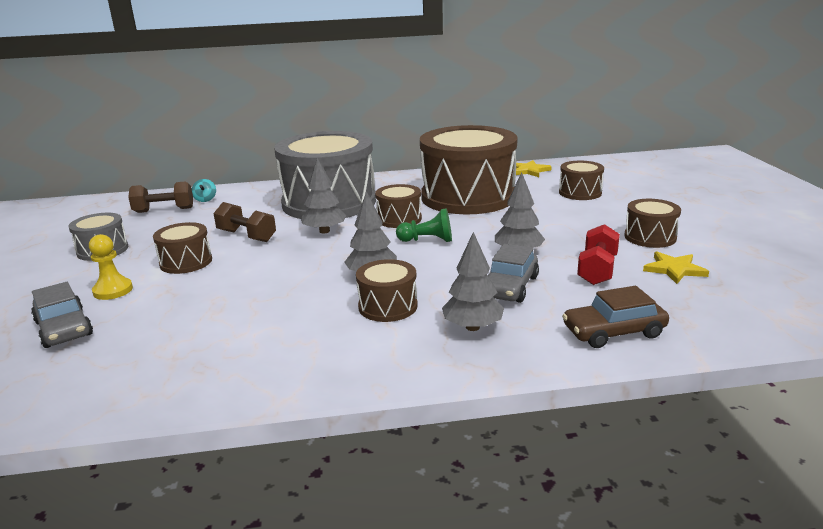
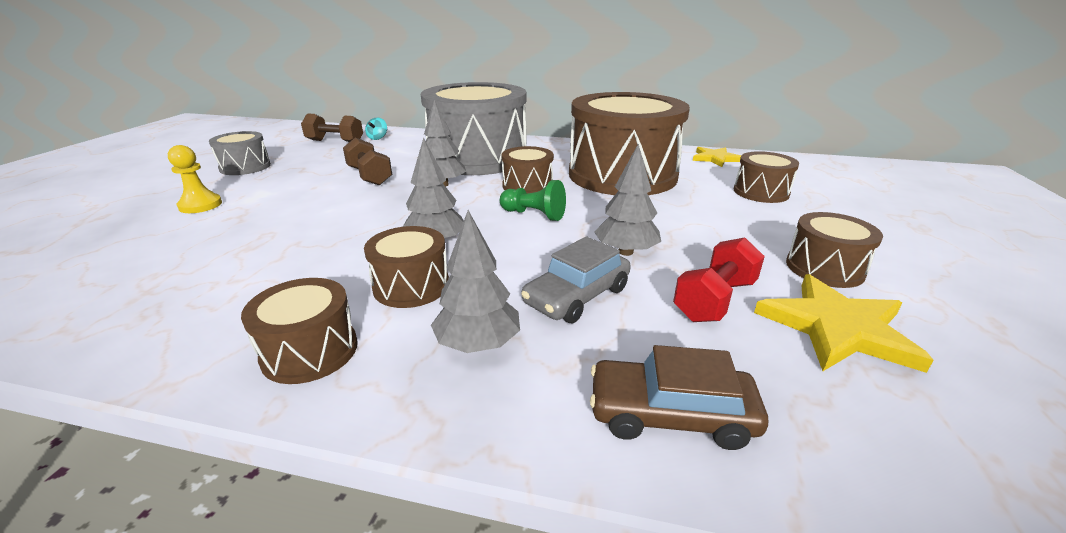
camera: 20 degrees right, 5 degrees up
grey car [31,282,93,348] -> none
brown drum [153,222,212,274] -> brown drum moved to [241,278,358,384]
yellow star [643,251,709,284] -> yellow star [754,274,934,373], size x1.58

